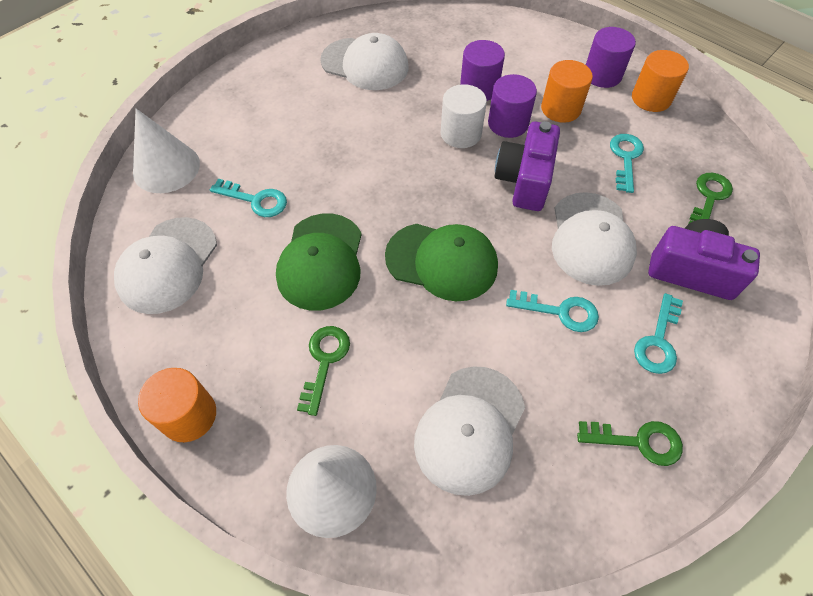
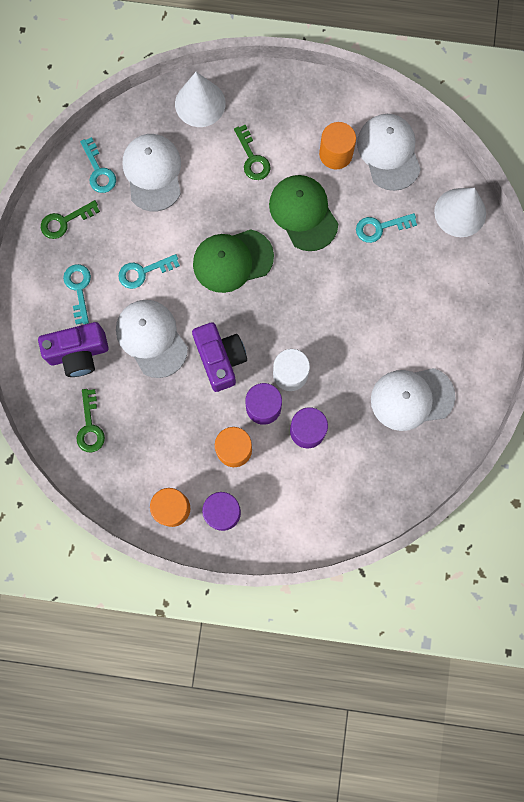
camera: 145 degrees right, 20 degrees up
orange cylinder [138,368,216,442] -> orange cylinder moved to [319,122,356,169]
turquoise key [610,134,644,193] -> turquoise key moved to [80,137,116,193]

